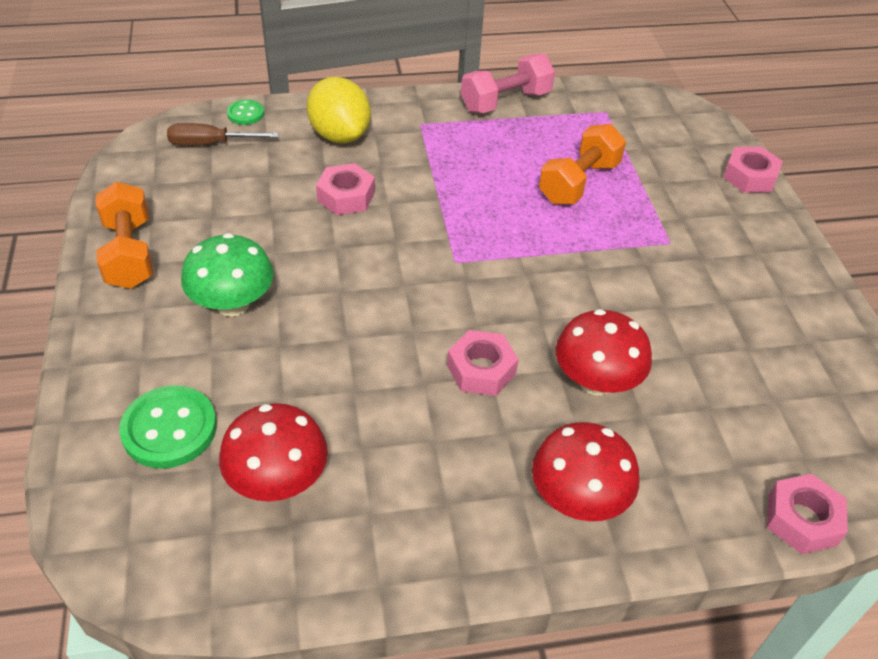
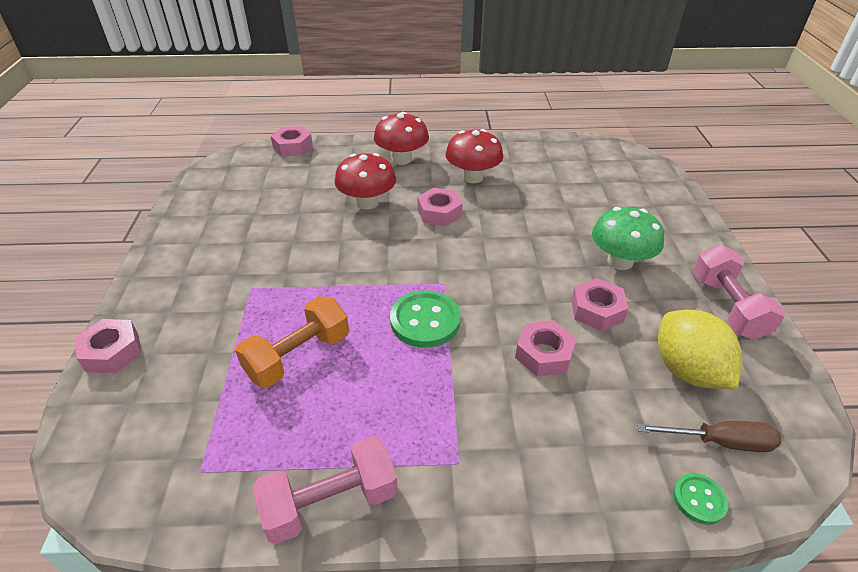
camera: 170 degrees left, 5 degrees down
orange dumbbell [96,182,153,289] -> pink dumbbell [693,245,785,340]
green button [119,385,217,469] -> green button moved to [390,290,461,348]
red mushroom [219,403,328,501] -> red mushroom moved to [445,129,503,183]
yellow lemon [307,77,371,144] -> yellow lemon moved to [658,310,742,389]
none -> pink nut [571,278,628,331]

